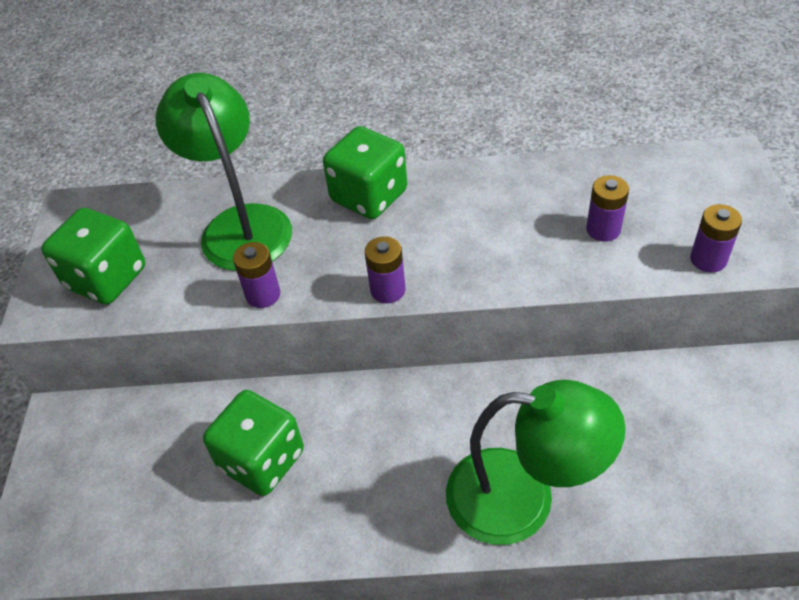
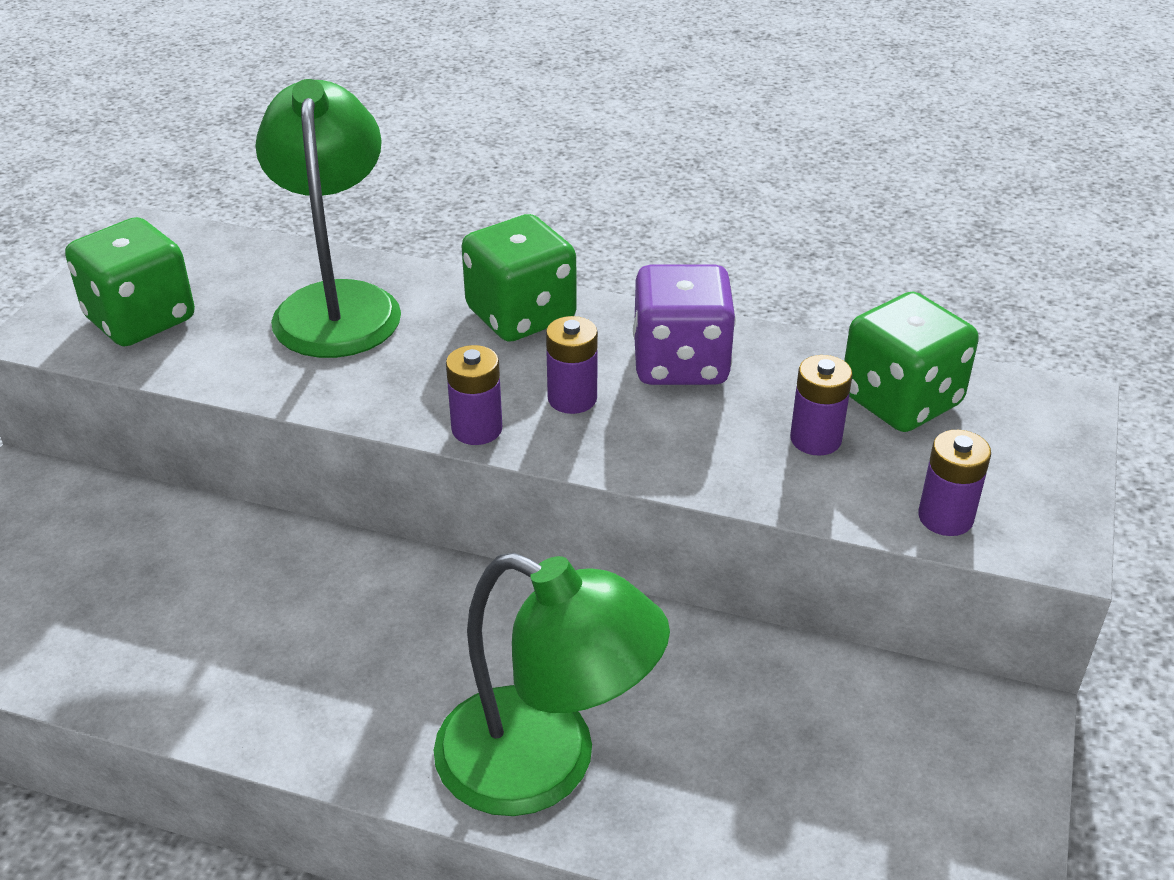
camera: 15 degrees right, 10 degrees down
green dice [203,390,304,496] -> green dice moved to [844,292,979,432]
purple battery [233,242,280,308] -> purple battery moved to [546,316,598,414]
none -> purple dice [633,264,736,385]

